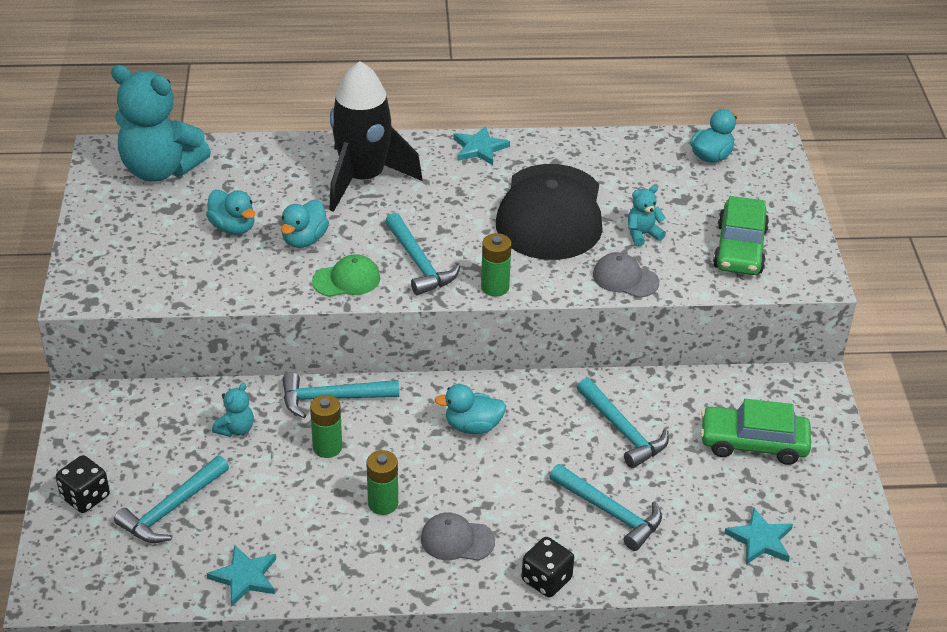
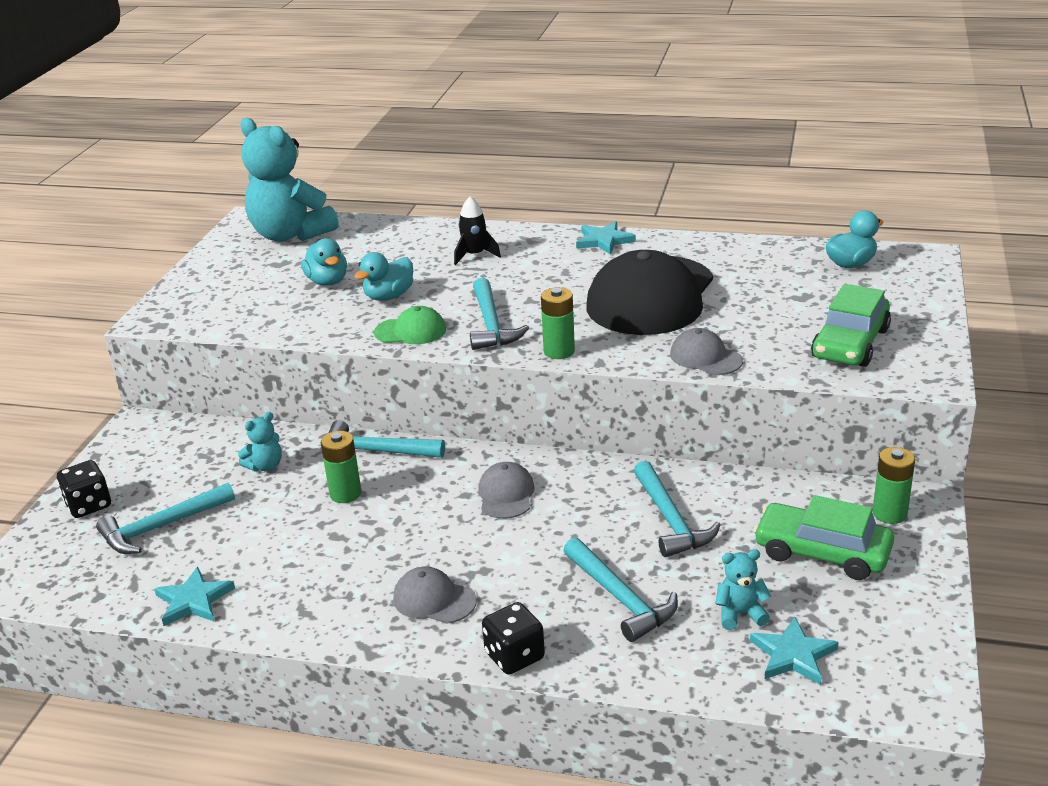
camera: 20 degrees right, 10 degrees down
black rocket [329,61,422,212] -> black rocket [454,197,501,265], size x0.45
green battery [366,450,398,515] -> green battery moved to [873,447,915,524]
turquoise duck [434,384,506,434] -> grey cap [478,462,535,519]
turquoise teddy bear [628,185,666,247] -> turquoise teddy bear moved to [715,549,771,630]

